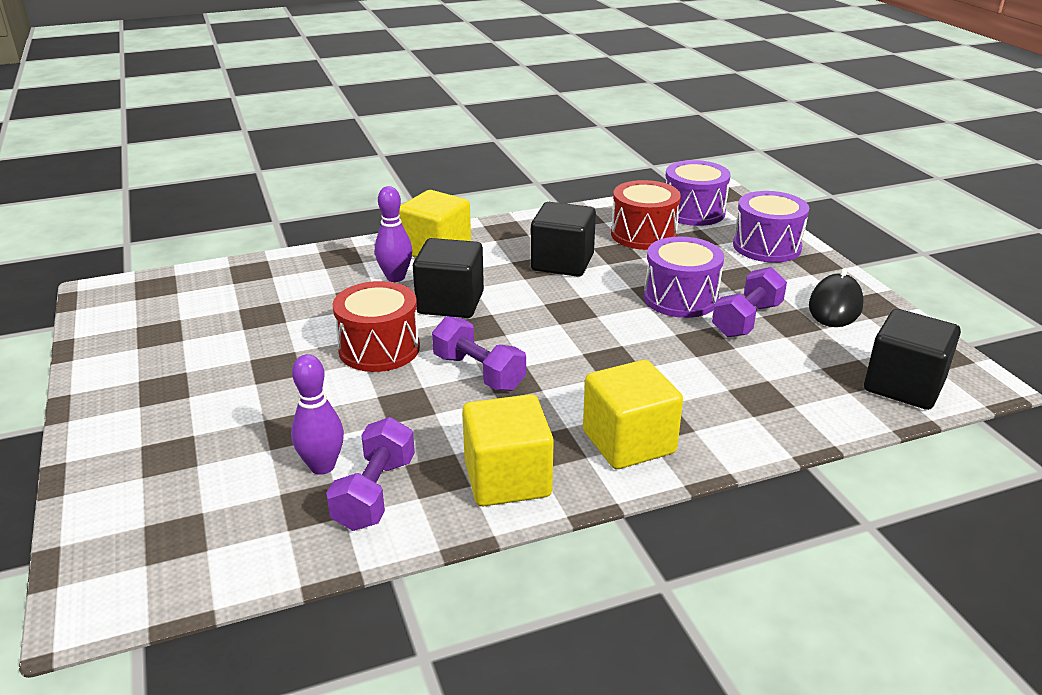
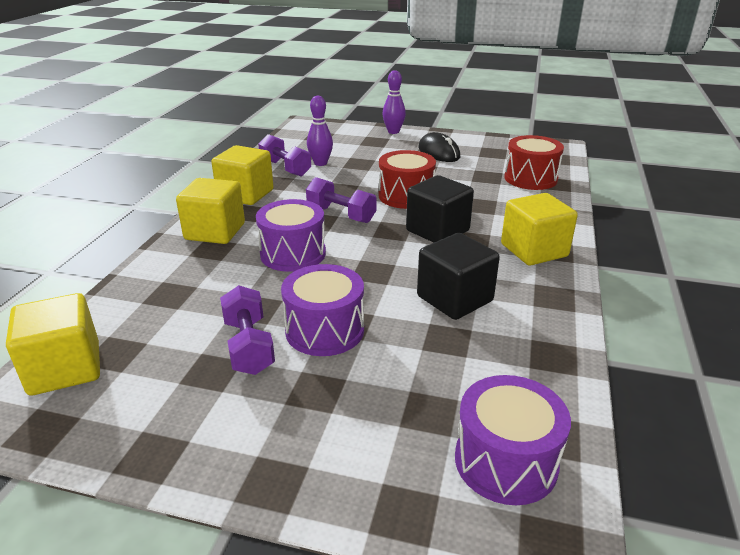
camera: 125 degrees right, 0 degrees up
purple bowling pin [375,186,413,282] -> purple bowling pin moved to [382,70,406,134]
purple dumbbell [432,316,526,391] -> purple dumbbell turned 45 degrees clockwise [306,177,377,223]
red drum [611,180,681,250] -> red drum moved to [504,135,564,190]
purple drum [733,191,809,263] -> purple drum moved to [256,199,326,272]
black mouse [809,268,864,327] -> black mouse moved to [418,132,460,162]
black cube [864,309,961,410] -> yellow cube [6,293,100,396]

